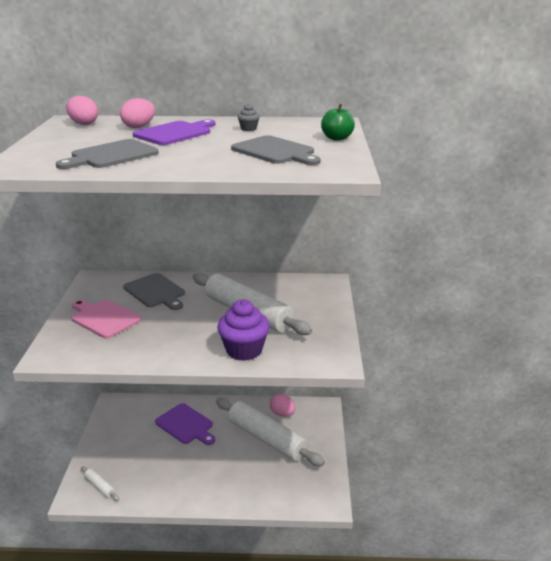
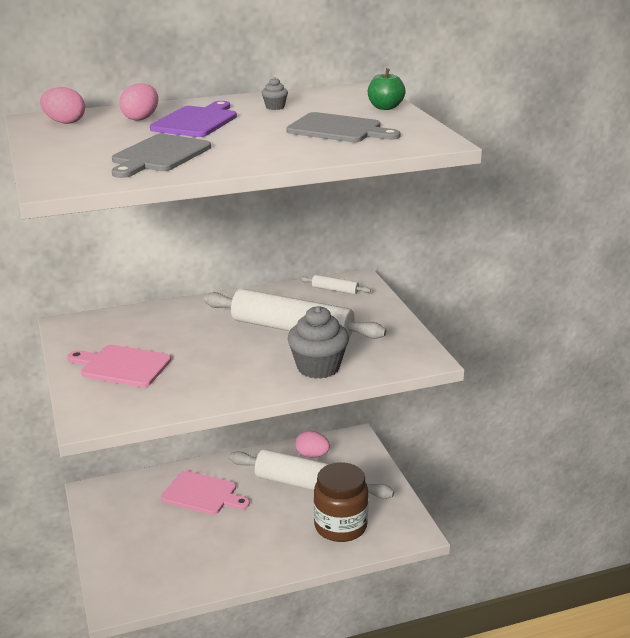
camera: 20 degrees left, 0 degrees up
white rolling pin [81,466,119,501] -> white rolling pin moved to [300,275,371,294]
grey cutting board [123,273,185,310] -> none
purple cutting board [155,403,215,445] -> pink cutting board [161,471,250,515]
purple cupcake [217,300,270,361] -> grey cupcake [288,306,349,379]
none -> brown jar [314,462,368,542]

